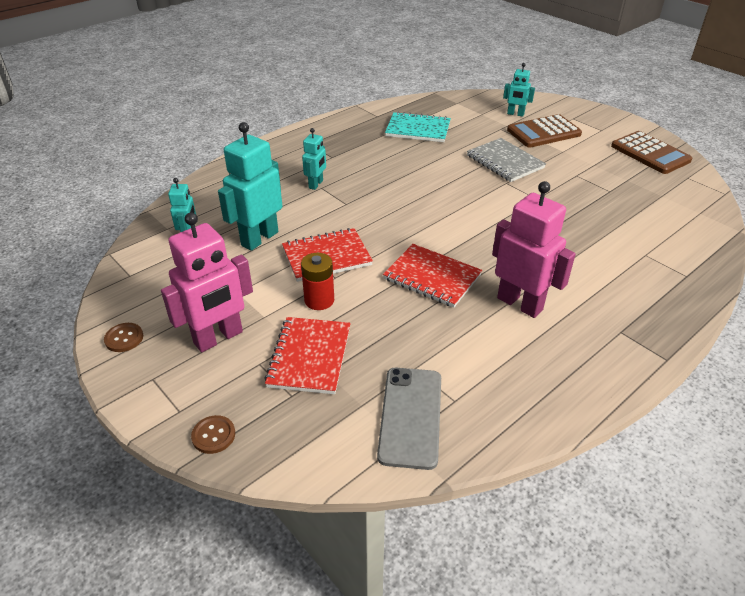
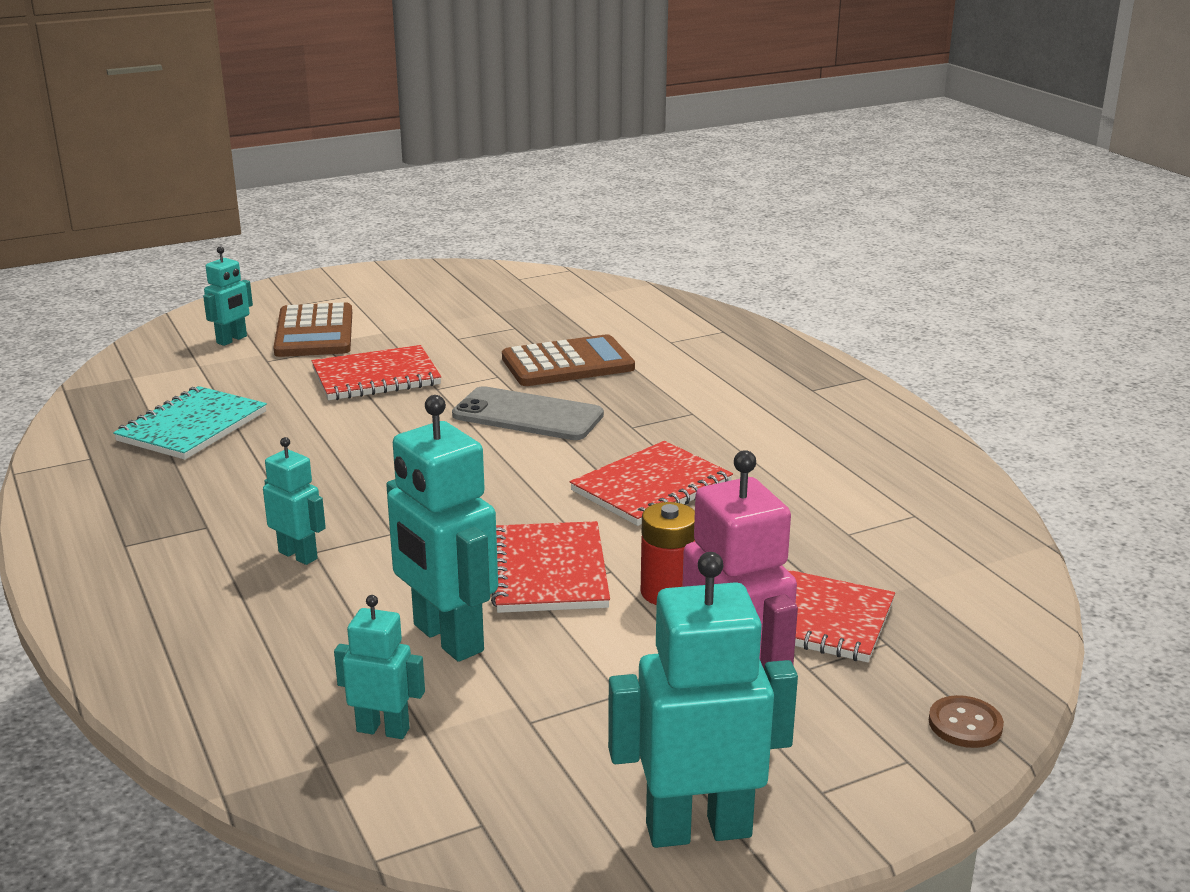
camera: 75 degrees left, 15 degrees down
brown button [104,323,143,352] -> turquoise robot [608,552,798,848]
grey phone [377,368,441,470] -> grey phone moved to [452,386,604,440]
grey notebook [467,138,546,182] -> red notebook [312,345,441,400]
pink robot [492,181,576,318] -> none
brown calculator [611,131,692,174] -> brown calculator moved to [502,334,635,386]

